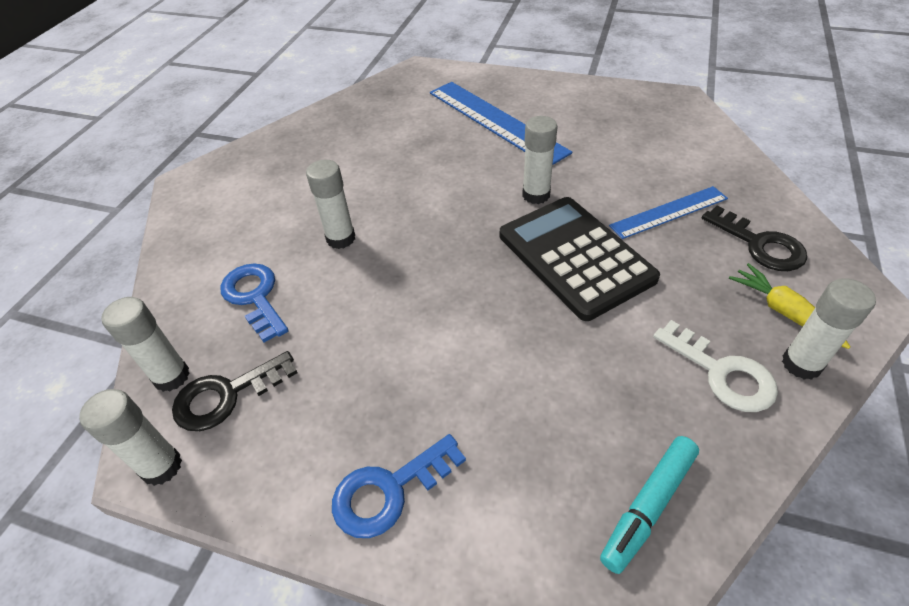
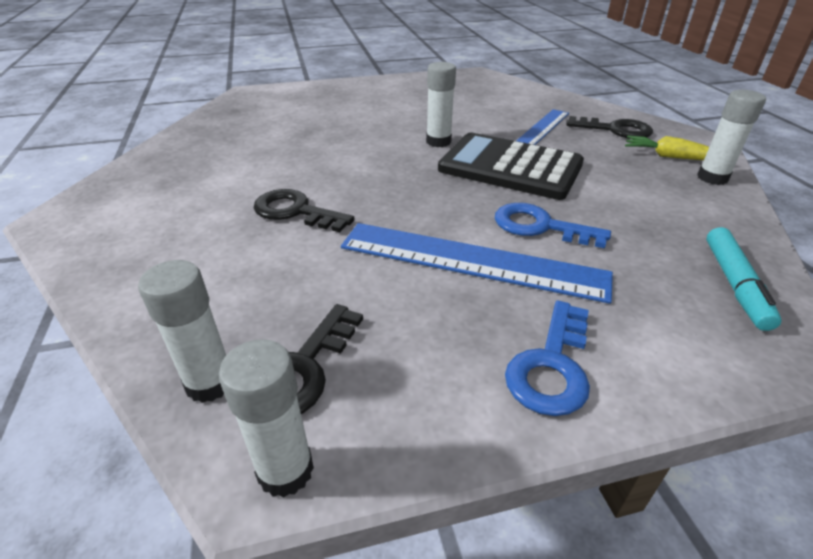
camera: 35 degrees left, 10 degrees down
blue key [220,263,289,342] -> blue key moved to [495,203,611,248]
white glue stick [306,159,355,249] -> black key [254,189,355,232]
blue ruler [430,82,572,165] -> blue ruler moved to [341,223,613,304]
white key [653,320,778,412] -> none

